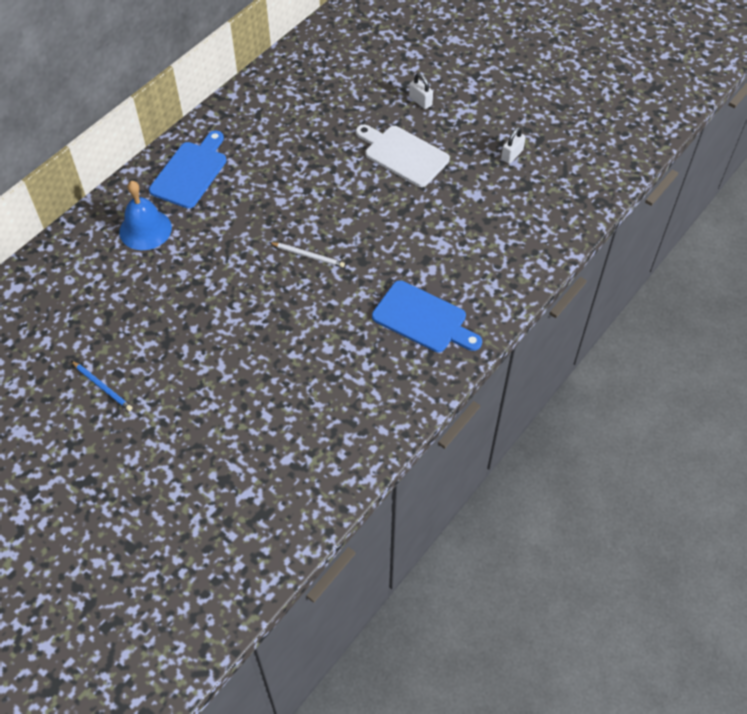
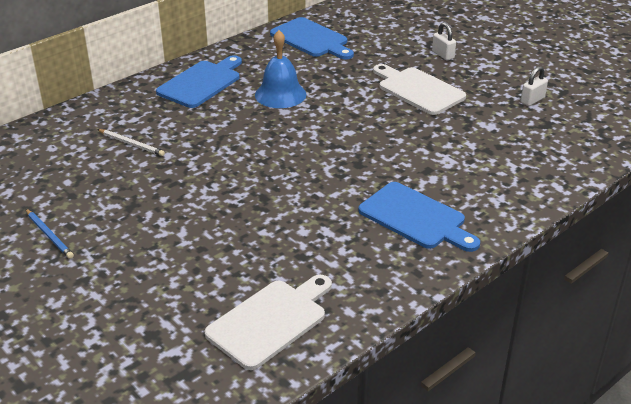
camera: 10 degrees right, 20 degrees down
blue bell [119,181,172,250] -> blue bell moved to [255,30,307,108]
white pencil [269,242,345,268] -> white pencil moved to [97,129,165,156]
none -> white cutting board [205,275,332,370]
none -> blue cutting board [270,17,354,59]

